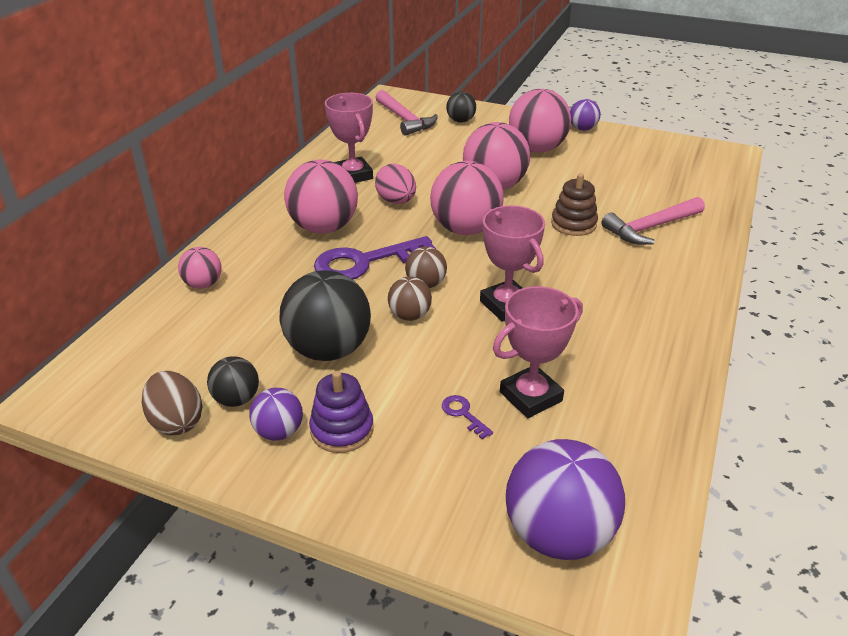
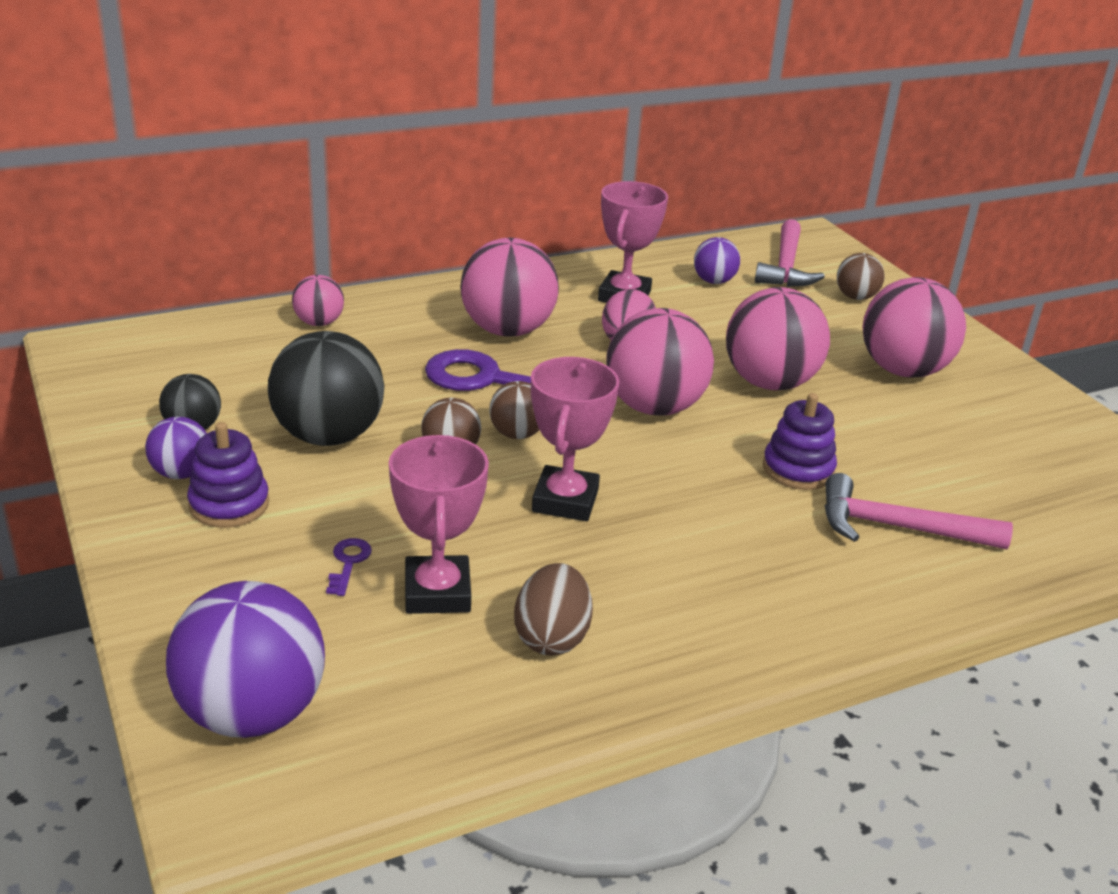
camera: 40 degrees right, 5 degrees down
brown egg [142,371,203,435] -> brown egg moved to [514,563,593,656]
black ball [446,91,476,123] -> brown ball [837,253,885,300]
pink trophy [493,286,583,418] -> pink trophy turned 75 degrees clockwise [389,435,489,614]
brown stacking toy [551,173,598,236] -> purple stacking toy [763,393,837,490]
purple ball [570,99,600,131] -> purple ball moved to [694,237,740,284]

